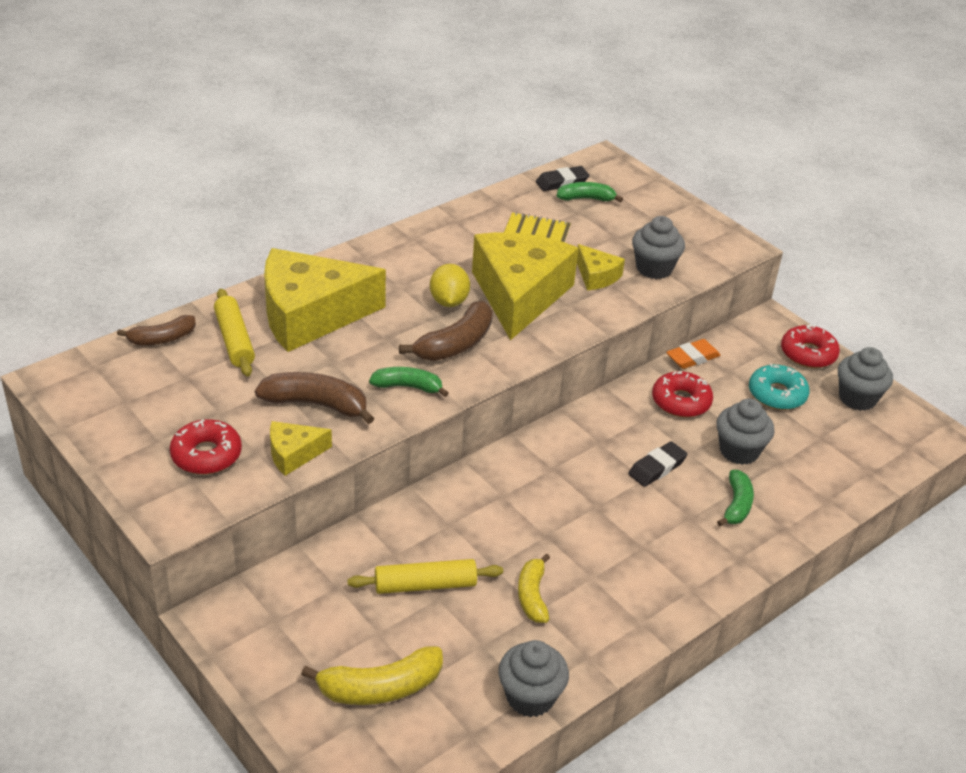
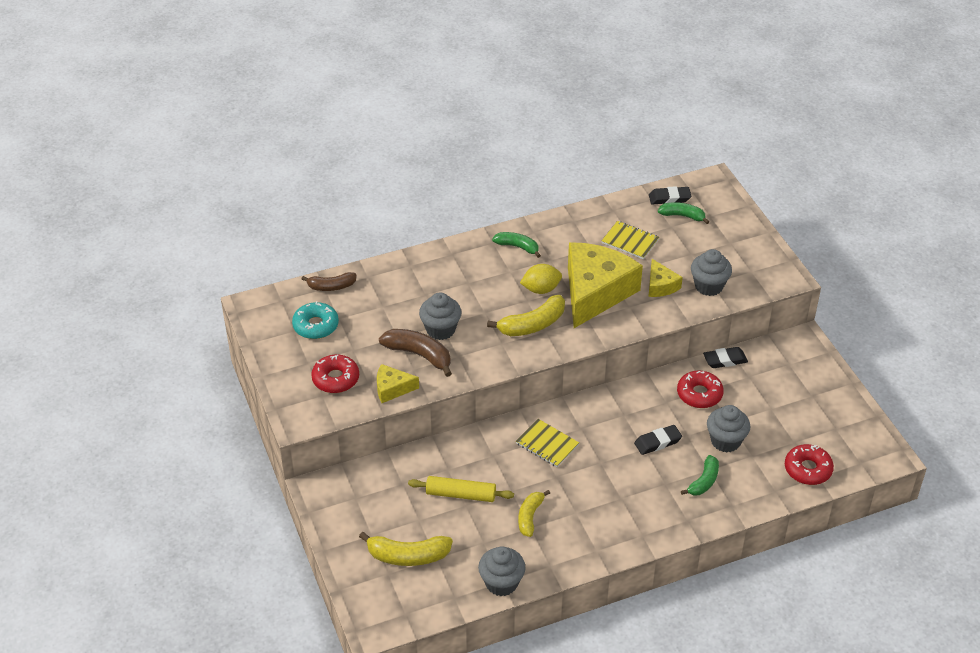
camera: 20 degrees right, 5 degrees up
yellow rolling pin [214,289,255,377] -> none
yellow cheese [264,248,386,352] -> none
green banana [369,367,448,397] -> green banana moved to [492,232,541,258]
brown banana [399,301,493,361] -> yellow banana [487,295,565,336]
yellow lemon [430,264,470,307] -> yellow lemon turned 60 degrees clockwise [520,264,562,294]
orange eraser [666,339,721,369] -> black eraser [703,347,748,368]
turquoise donut [749,363,810,410] -> turquoise donut moved to [292,301,339,339]
red donut [781,324,840,368] -> red donut moved to [785,444,834,485]
grey cupcake [838,347,893,411] -> grey cupcake moved to [419,292,462,340]
none -> yellow notebook [516,419,579,467]

